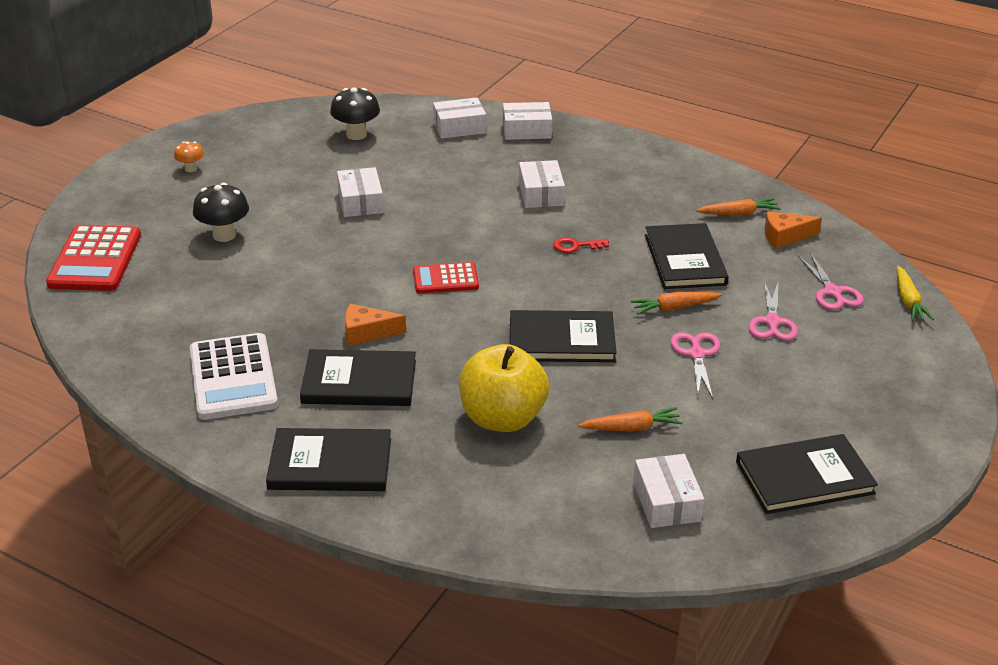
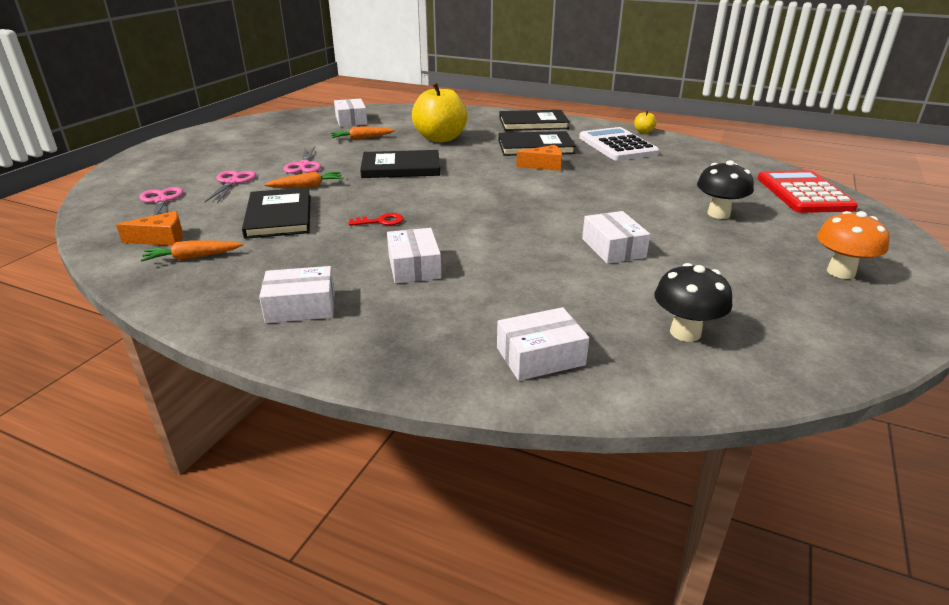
camera: 175 degrees right, 5 degrees down
orange mushroom [174,141,204,172] -> orange mushroom [817,211,890,279], size x1.74
red calculator [413,262,479,294] -> none
white box [503,102,552,140] -> white box moved to [259,266,335,323]
black book [736,434,878,514] -> none
yellow carrot [897,266,934,321] -> none
none -> yellow apple [634,111,657,134]

